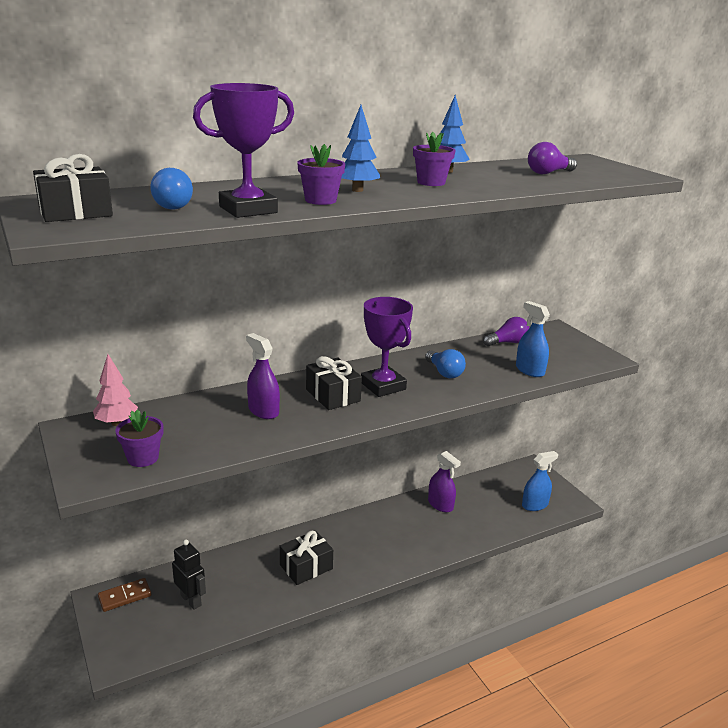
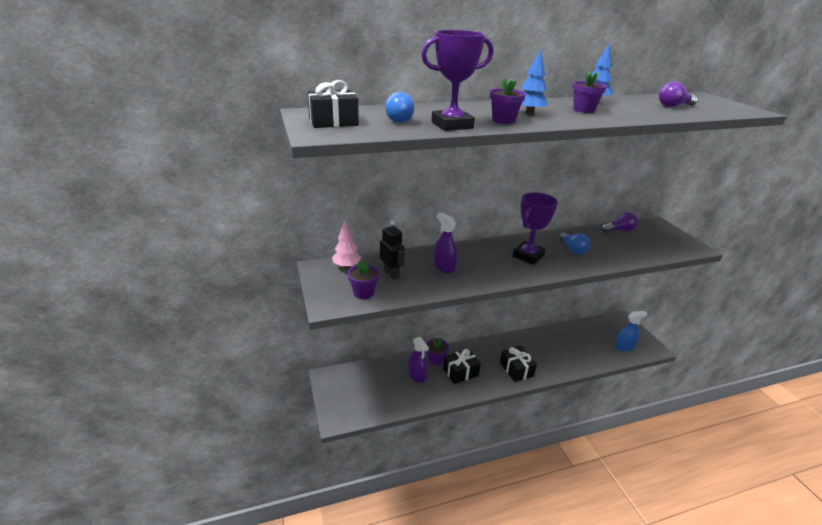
camera: 10 degrees right, 5 degrees up
brown domino [98,578,151,612] -> none
black robot [172,539,206,610] -> black robot moved to [380,220,405,280]
black gift [306,356,362,410] -> black gift moved to [500,345,537,382]
purple trophy [361,297,413,397] -> purple trophy turned 60 degrees clockwise [513,192,558,265]
purple spray bottle [428,451,461,512] -> purple spray bottle moved to [408,337,429,383]
blue spray bottle [516,301,550,377] -> none
none -> purple flower pot [426,337,449,365]

